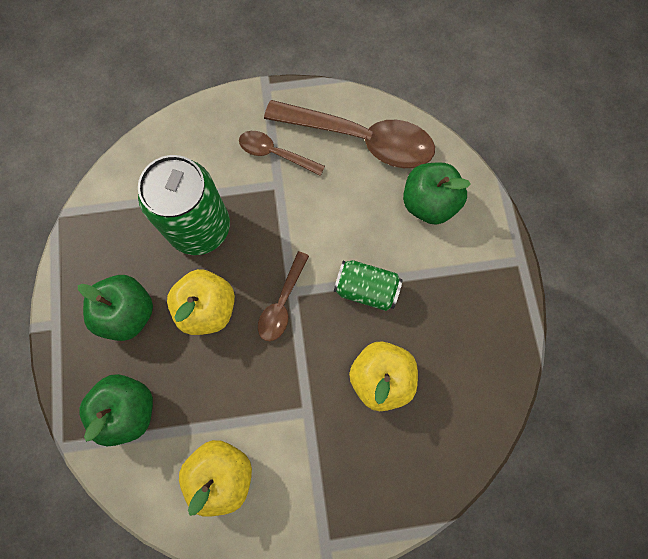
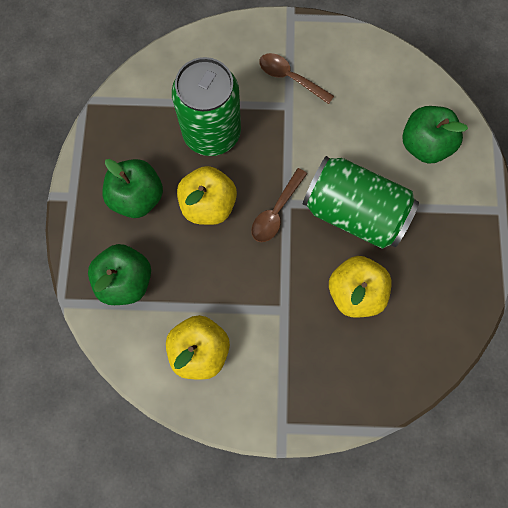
camera: 10 degrees right, 0 degrees up
brown spoon [264,100,435,168] -> none
green can [334,260,403,311] -> green can [303,156,419,249], size x1.75

